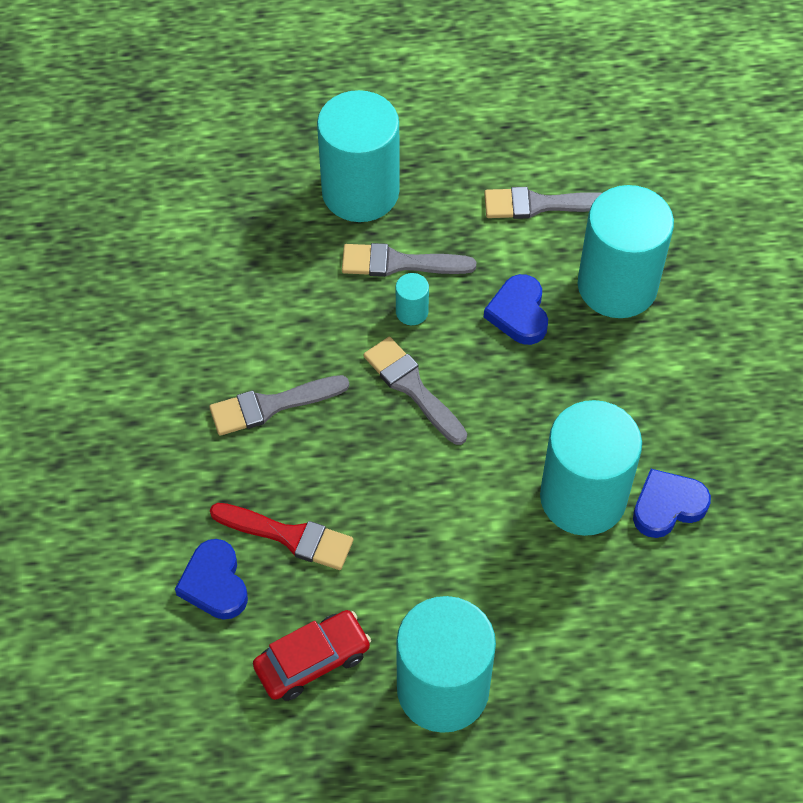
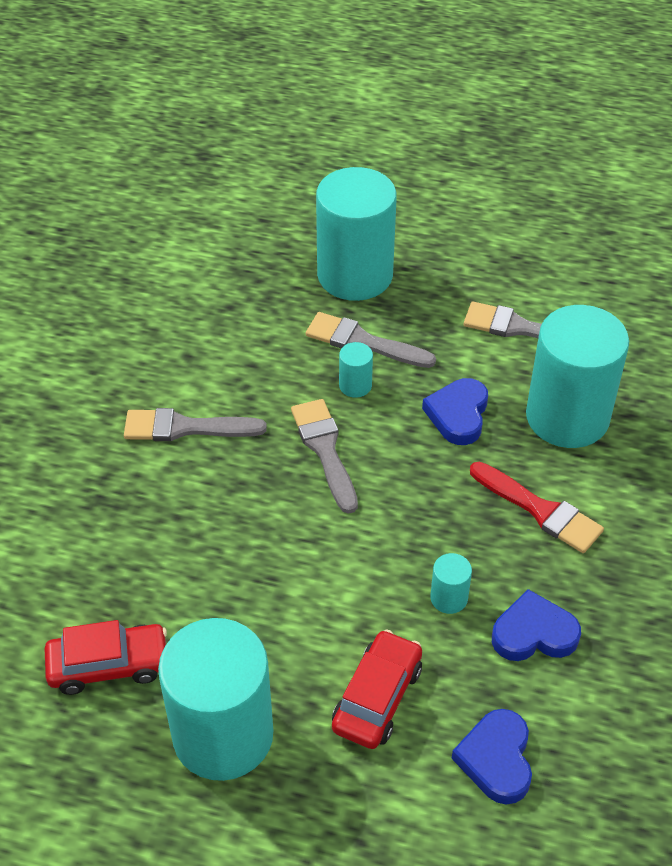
camera: 20 degrees right, 10 degrees down
blue heart [175,539,248,620] -> blue heart moved to [451,709,532,804]
red brush [210,503,353,570] -> red brush moved to [470,462,604,553]
turquoise cylinder [540,400,642,536] -> turquoise cylinder [430,553,472,614], size x0.40
none -> red car [332,629,422,749]

